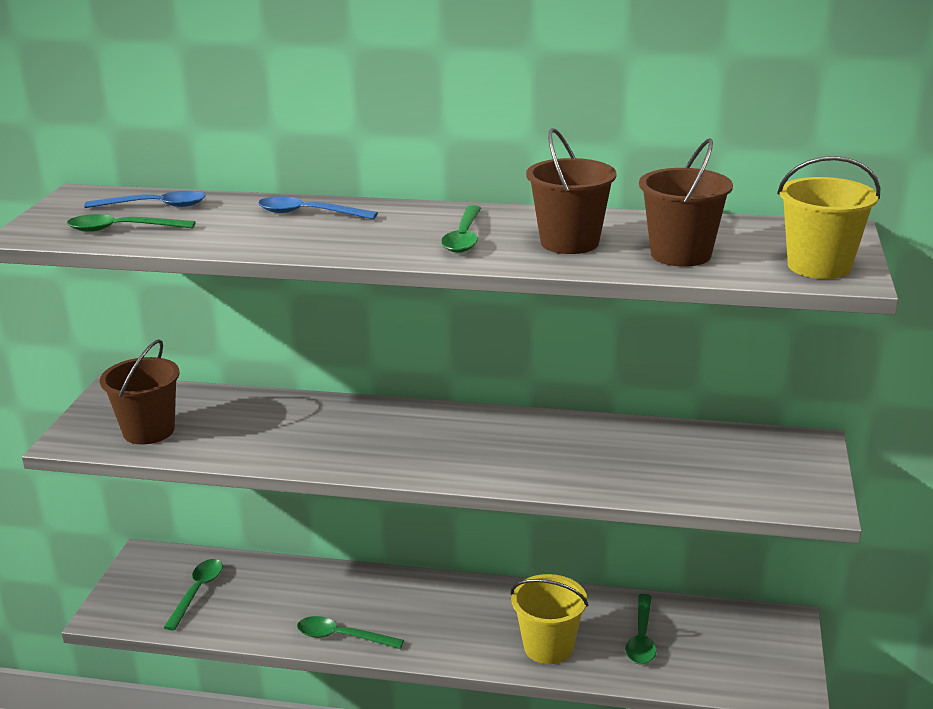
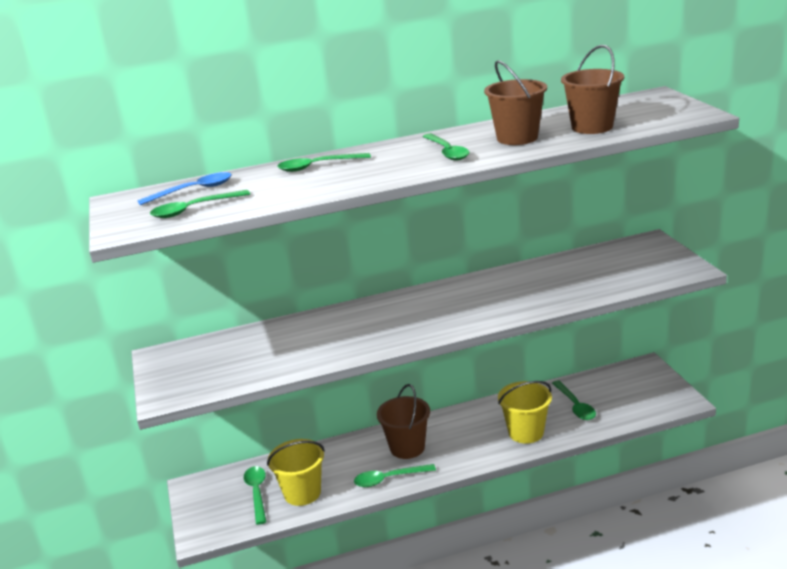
camera: 25 degrees left, 0 degrees up
brown bucket [100,340,180,445] -> brown bucket moved to [377,384,430,459]
blue spoon [258,196,378,219] -> green spoon [277,153,371,172]
yellow bucket [777,156,880,279] -> yellow bucket moved to [267,439,325,506]

